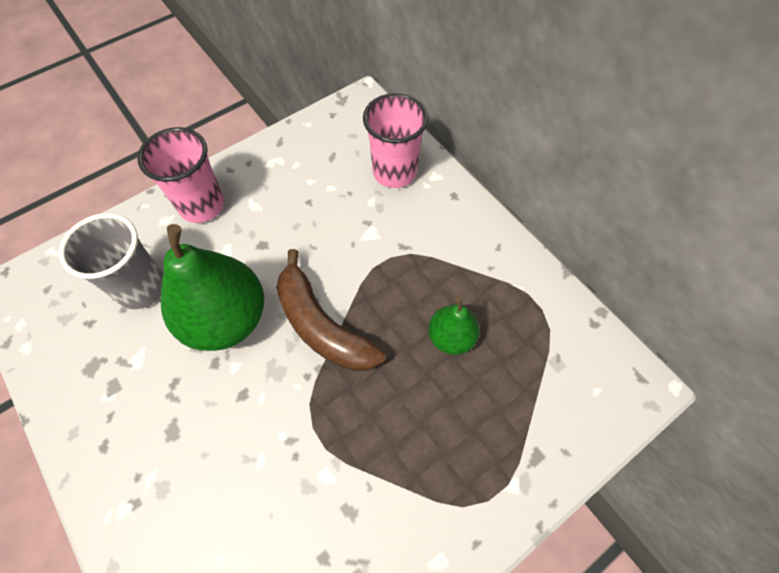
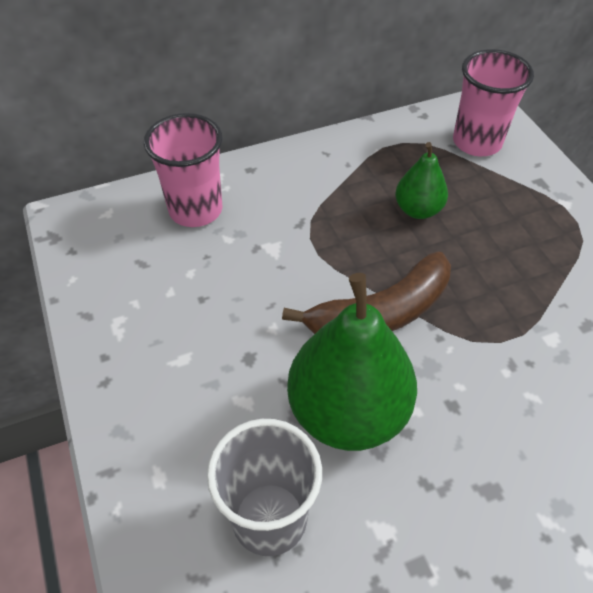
camera: 75 degrees left, 10 degrees down
pink cup [137,127,224,223] -> pink cup moved to [453,49,534,156]

